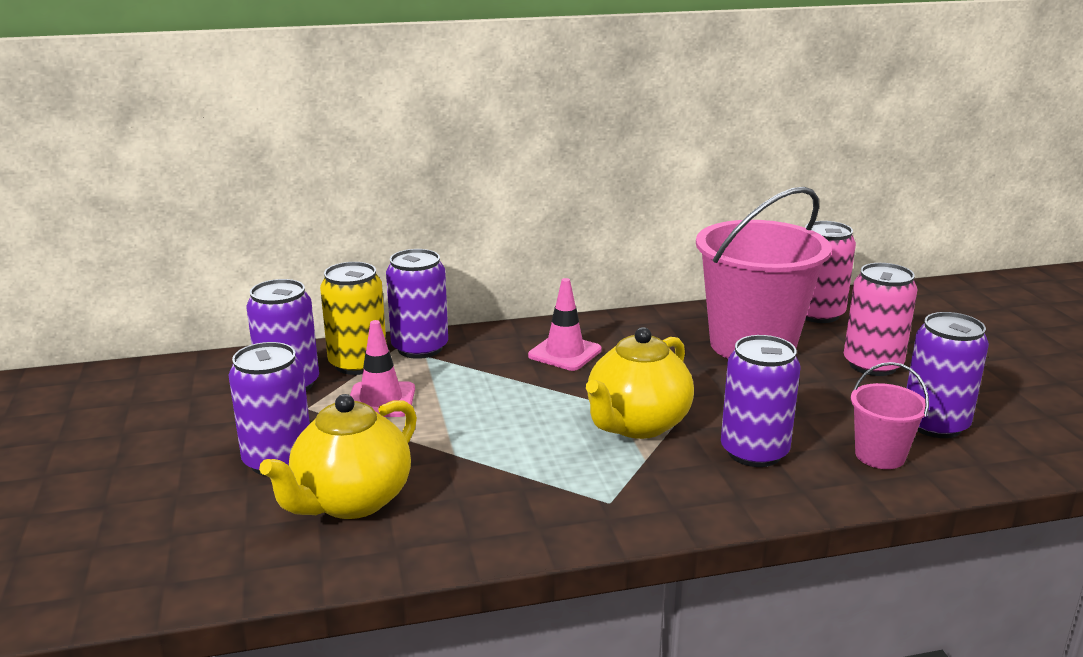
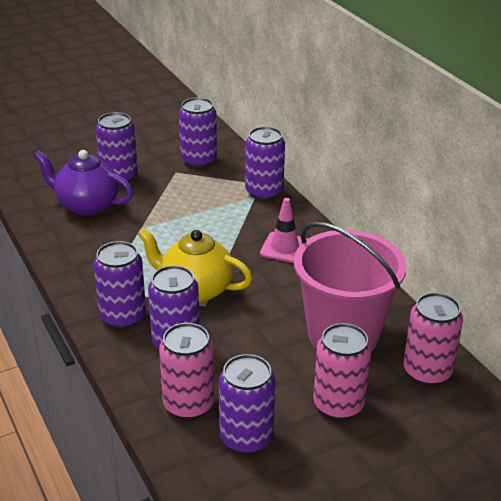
camera: 75 degrees right, 10 degrees up
yellow teapot [259,394,417,519] -> purple teapot [34,150,133,216]
yellow can [320,262,386,375] -> none
pink traffic cone [350,320,415,417] -> none
pink bucket [851,362,929,469] -> pink can [159,323,215,419]
none -> purple can [94,241,146,329]

